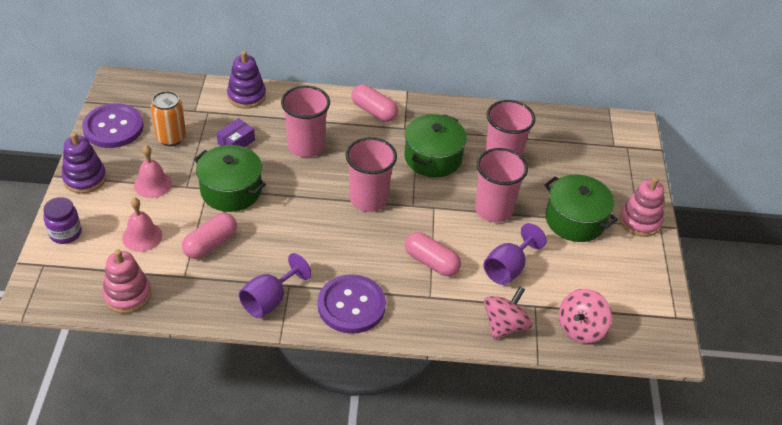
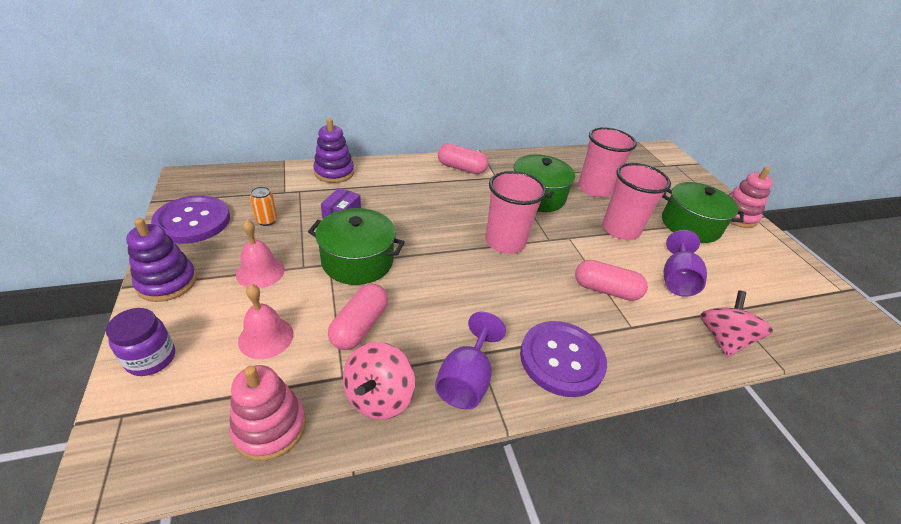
camera: 20 degrees left, 5 degrees down
orange can [151,91,186,146] -> orange can [250,186,277,226], size x0.61
pink cup [281,86,330,157] -> none
pink spinning top [559,289,612,344] -> pink spinning top moved to [343,342,415,420]

